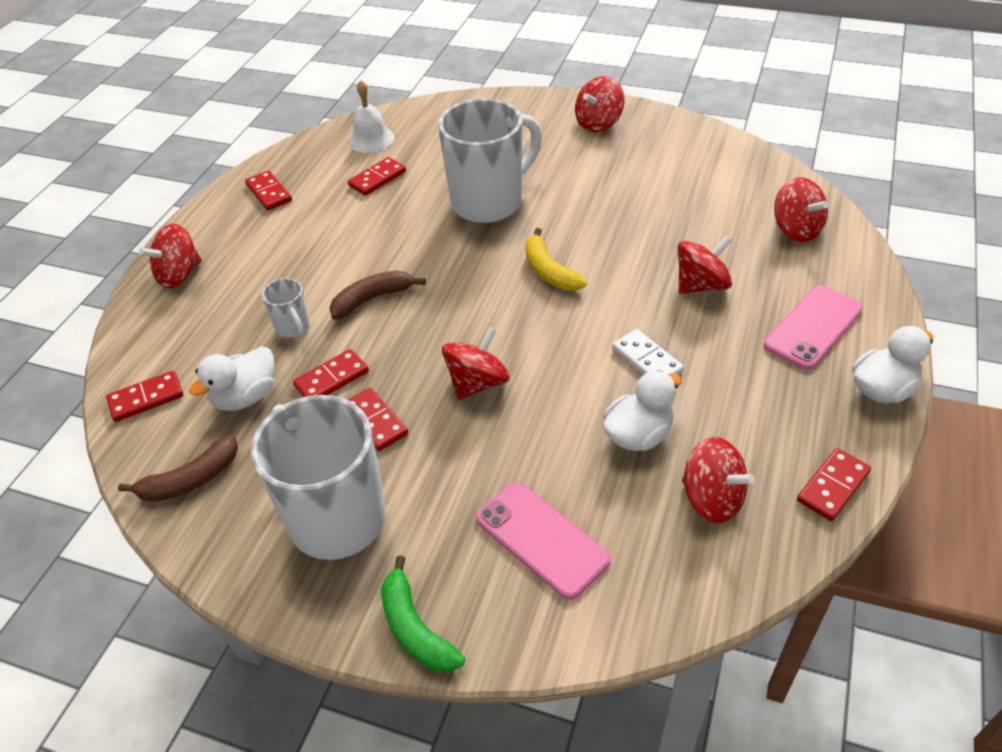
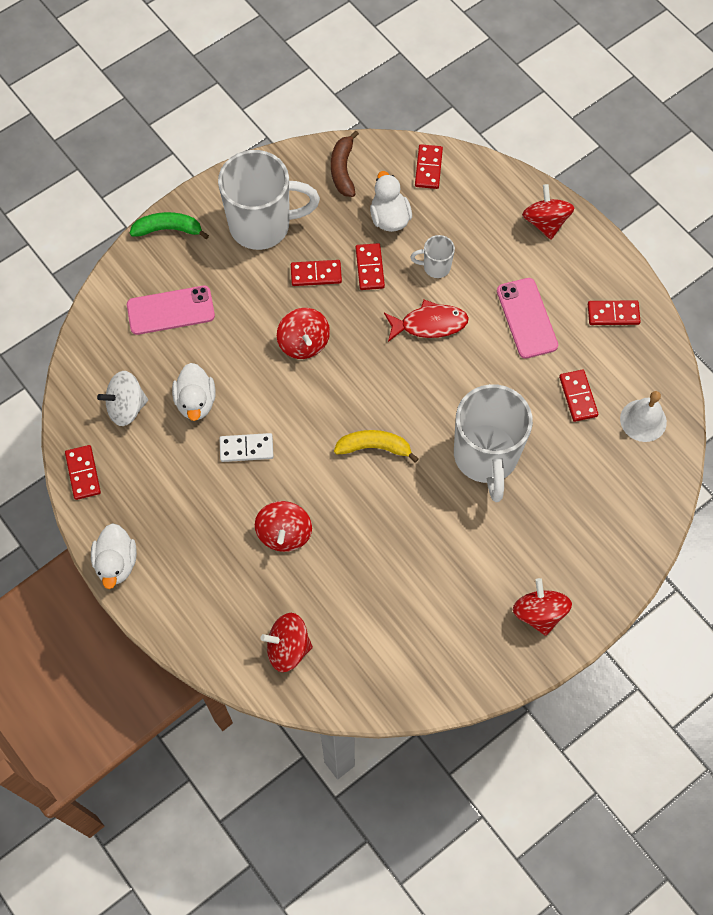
camera: 120 degrees right, 20 degrees up
brown banana [329,271,426,320] -> red fish [384,300,469,342]
red spinning top [682,437,755,523] -> white spinning top [97,371,148,426]
pink phone [764,285,863,370] -> pink phone moved to [497,278,558,359]

